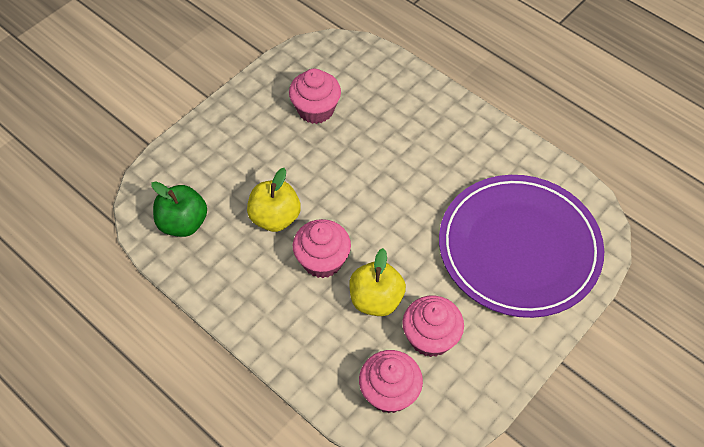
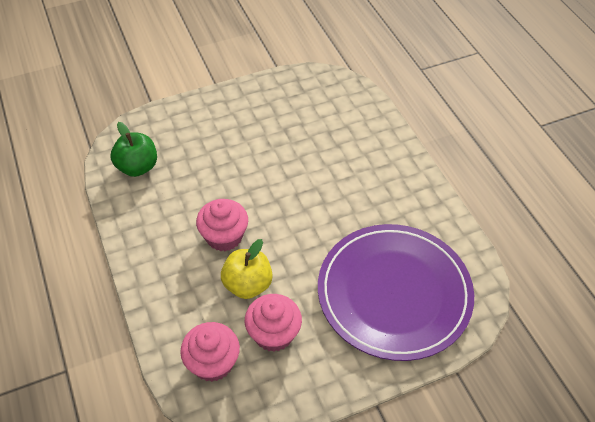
camera: 25 degrees right, 5 degrees down
yellow apple [247,168,301,232] -> none
pink cupcake [289,69,341,124] -> none

